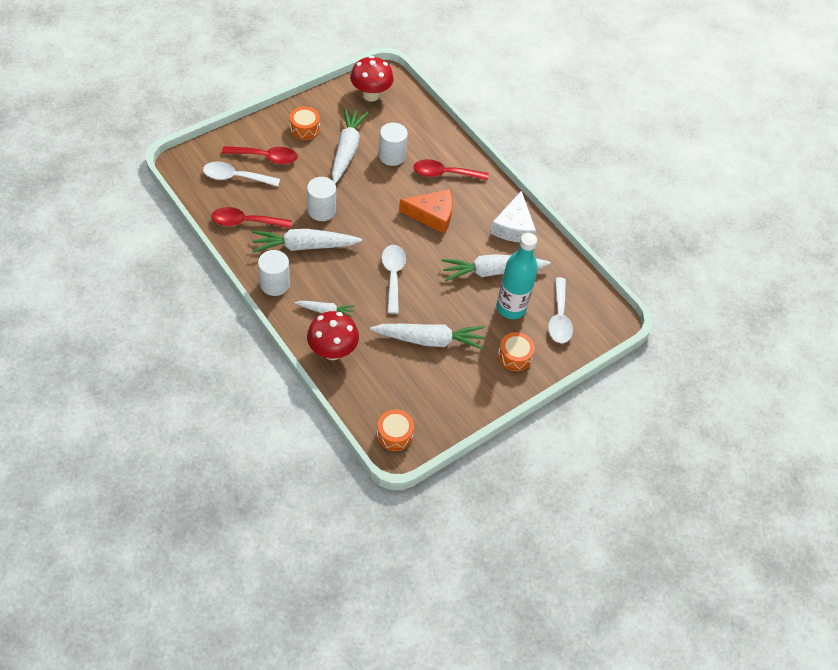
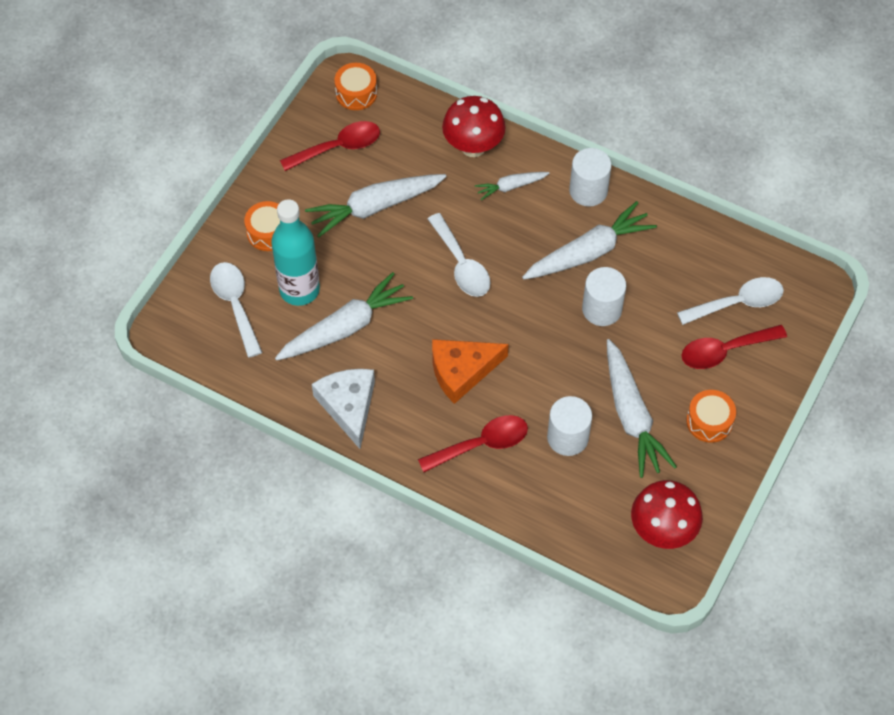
camera: 160 degrees right, 5 degrees up
red spoon [211,207,292,229] -> red spoon moved to [280,121,380,171]

